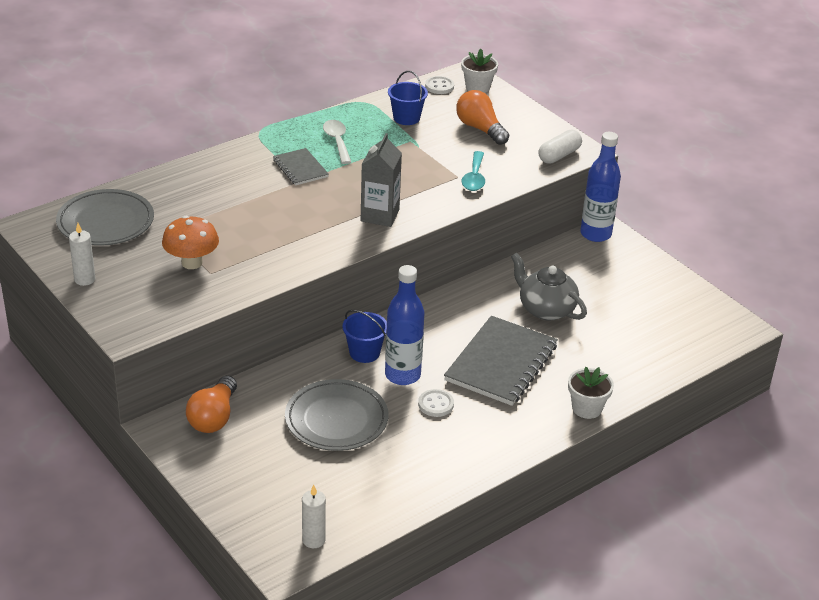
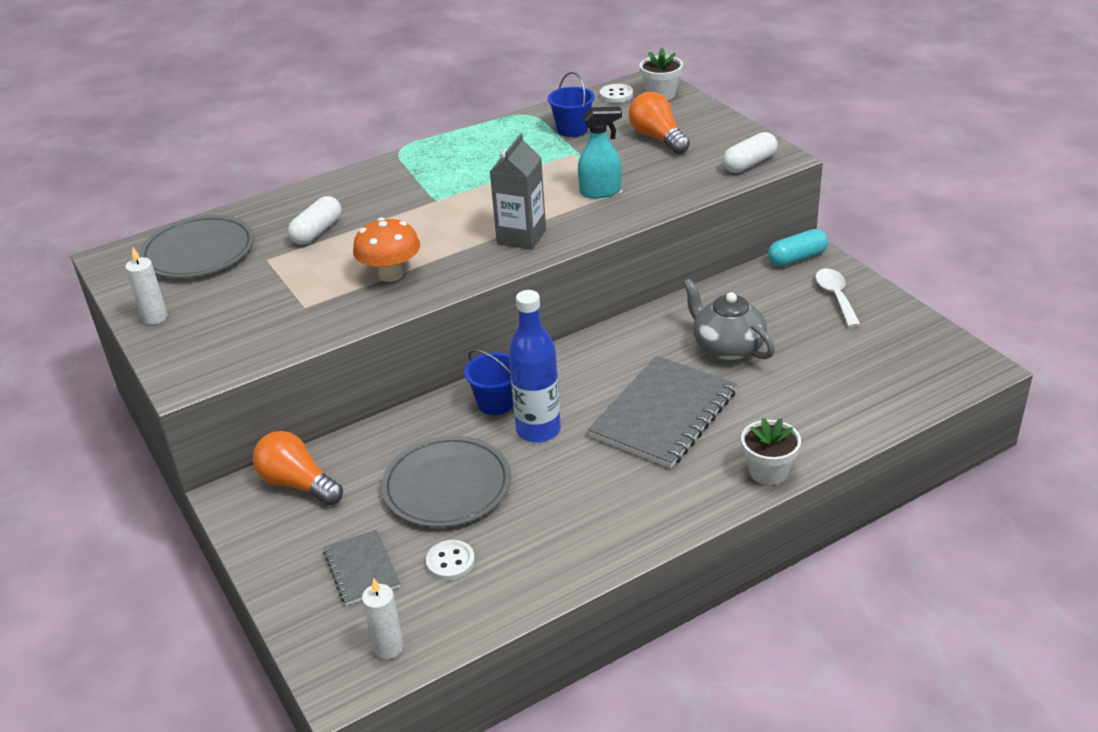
camera: 10 degrees right, 0 degrees up
orange mushroom [162,216,219,269] -> orange mushroom moved to [353,218,420,282]
orange light bulb [186,376,237,433] -> orange light bulb turned 105 degrees clockwise [252,431,343,505]
grey notebook [273,148,329,186] -> grey notebook moved to [323,529,400,606]
white spoon [323,120,351,164] -> white spoon moved to [815,269,861,327]
white button [418,389,454,417] -> white button moved to [426,540,475,581]
turquoise spoon [462,151,485,191] -> none
blue bottle [580,132,621,242] -> turquoise capsule [768,229,828,267]
none -> white capsule [288,196,342,245]
none -> turquoise spray bottle [578,107,622,198]

